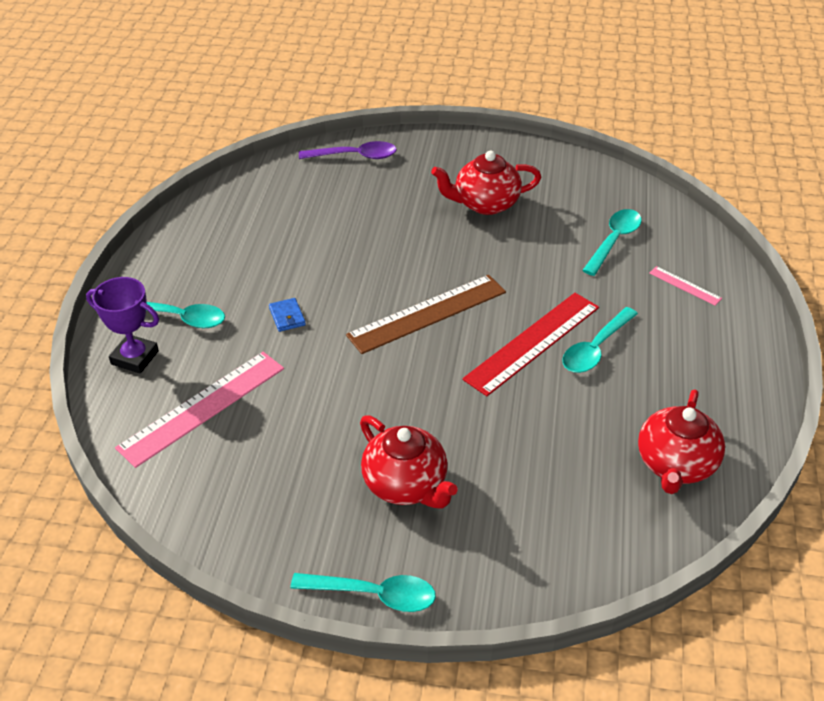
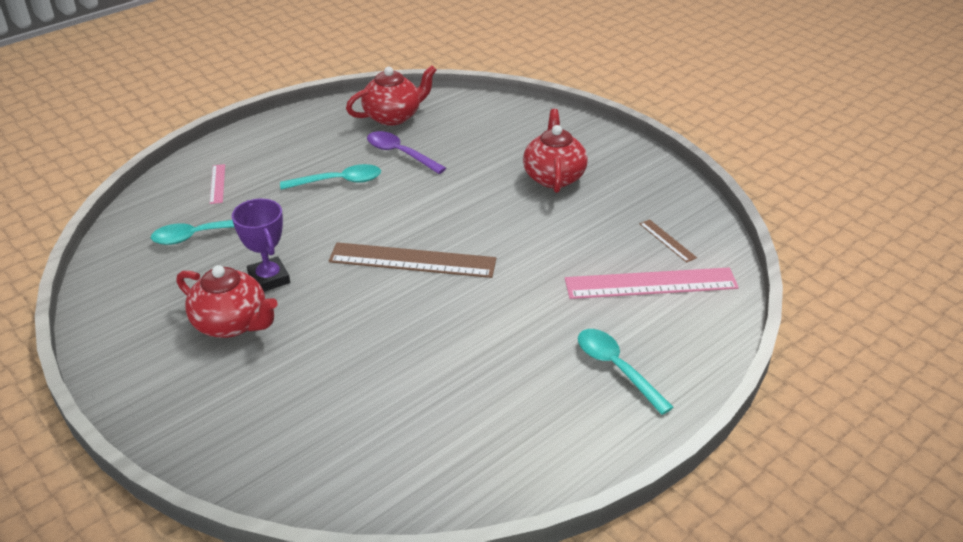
camera: 140 degrees left, 5 degrees down
purple trophy [86,277,159,374] -> purple trophy moved to [232,199,290,292]
blue wallet [269,298,306,332] -> none
turquoise spoon [290,573,436,612] -> none
purple spoon [299,141,397,159] -> purple spoon moved to [367,131,446,174]
red ruler [462,293,599,396] -> none
none -> brown ruler [639,219,697,263]

